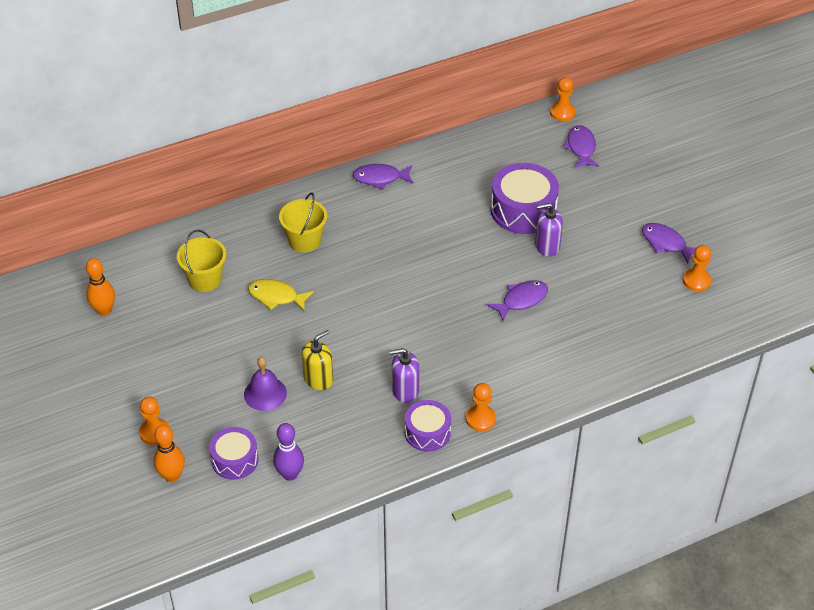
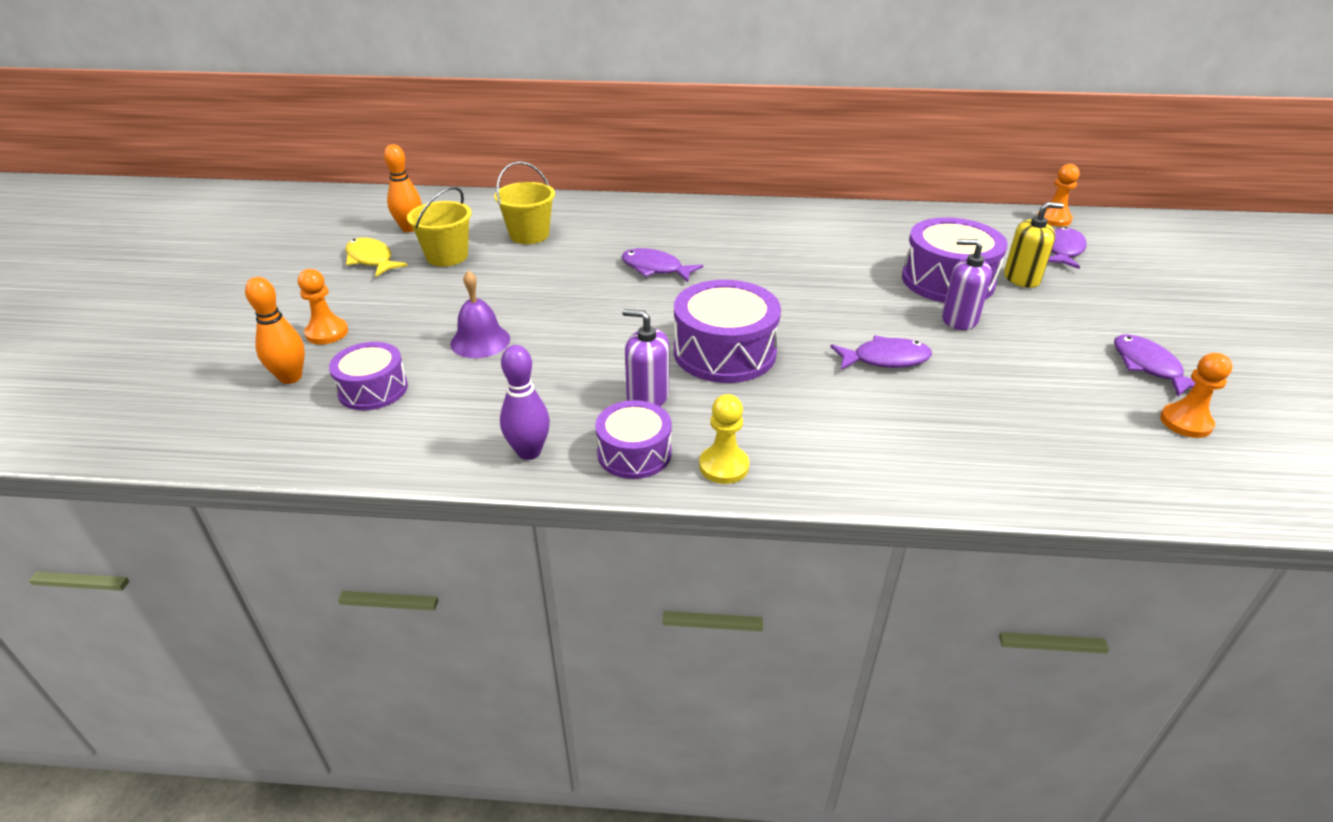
camera: 30 degrees right, 10 degrees down
yellow fish [248,279,314,312] -> yellow fish moved to [345,238,408,277]
purple bowling pin [273,423,304,481] -> purple bowling pin moved to [500,345,550,460]
yellow bucket [279,192,327,252] -> yellow bucket moved to [407,187,472,266]
yellow soap dispenser [302,330,333,390] -> yellow soap dispenser moved to [1004,202,1064,288]
purple fish [353,164,413,189] -> purple fish moved to [621,248,703,282]
orange pawn [466,383,496,431] -> yellow pawn [699,394,749,484]
none -> purple drum [674,280,781,383]

